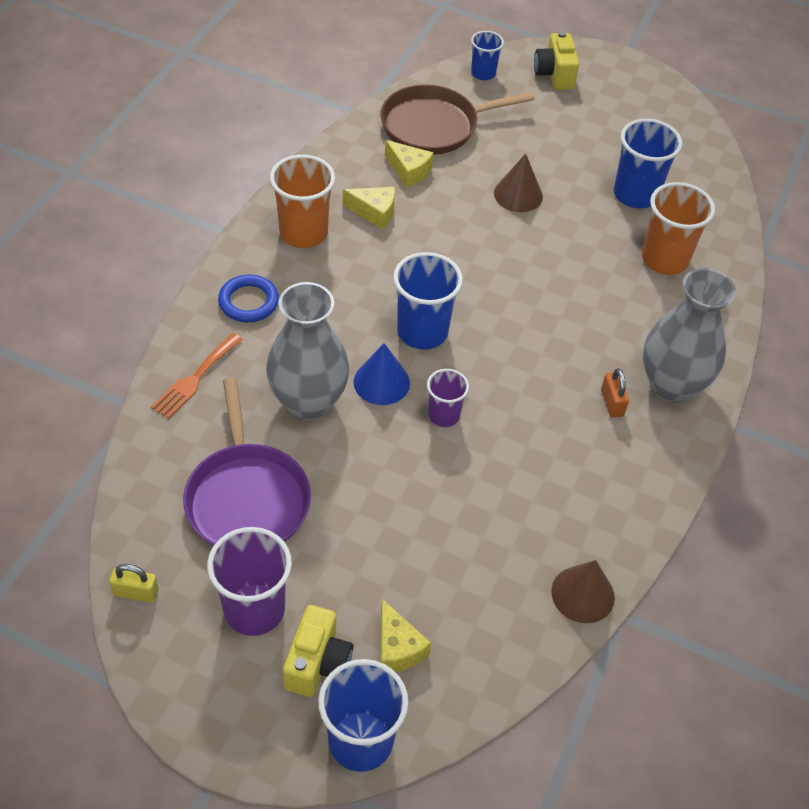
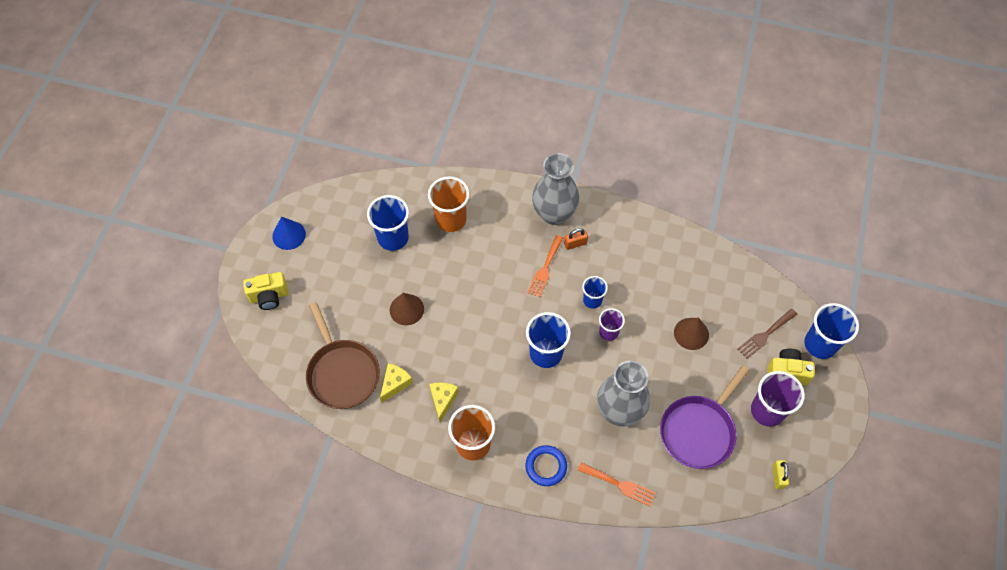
camera: 95 degrees left, 10 degrees up
purple pan [183,378,311,546] -> purple pan turned 150 degrees clockwise [660,365,749,469]
blue cone [353,343,410,405] -> blue cone moved to [272,217,306,250]
yellow cheese [380,599,431,672] -> brown fork [738,309,798,359]
blue cup [471,31,504,80] -> blue cup moved to [582,276,608,309]
brown cone [551,560,615,623] -> brown cone moved to [674,318,709,350]
none -> orange fork [527,235,563,298]

